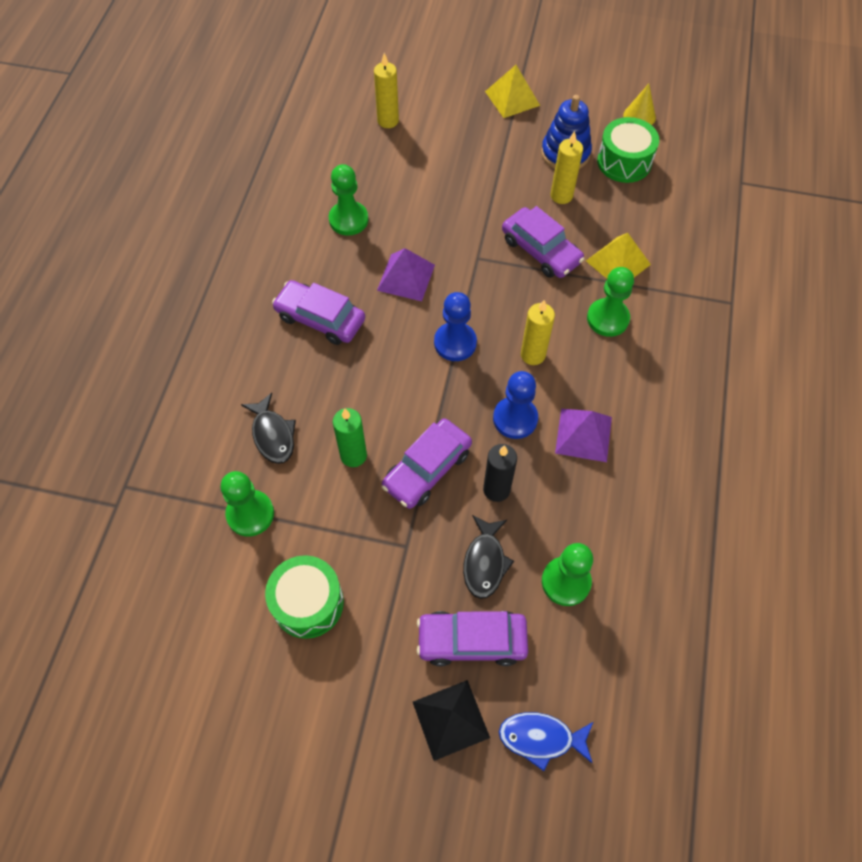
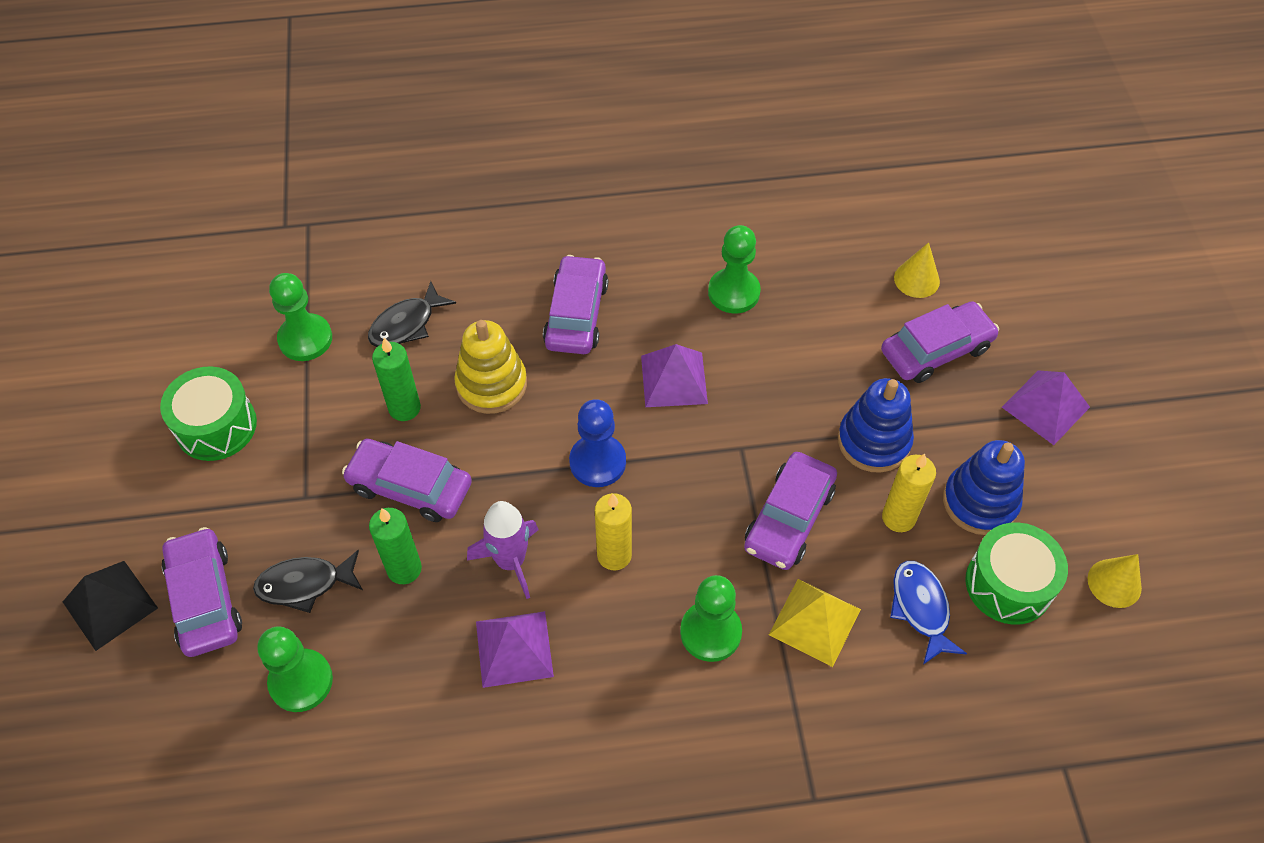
camera: 70 degrees right, 5 degrees down
yellow candle [374,53,399,128] -> yellow cone [894,242,940,298]
black candle [483,444,517,502] -> green candle [369,508,422,584]
yellow pyramid [485,65,540,118] -> purple pyramid [1002,370,1090,445]
blue pawn [493,371,538,439] -> purple rocket [467,501,539,599]
blue fish [499,712,593,771] -> blue fish moved to [890,561,967,665]
none -> yellow stacking toy [454,320,527,414]
none -> blue stacking toy [838,378,914,473]
none -> purple car [881,301,999,383]

